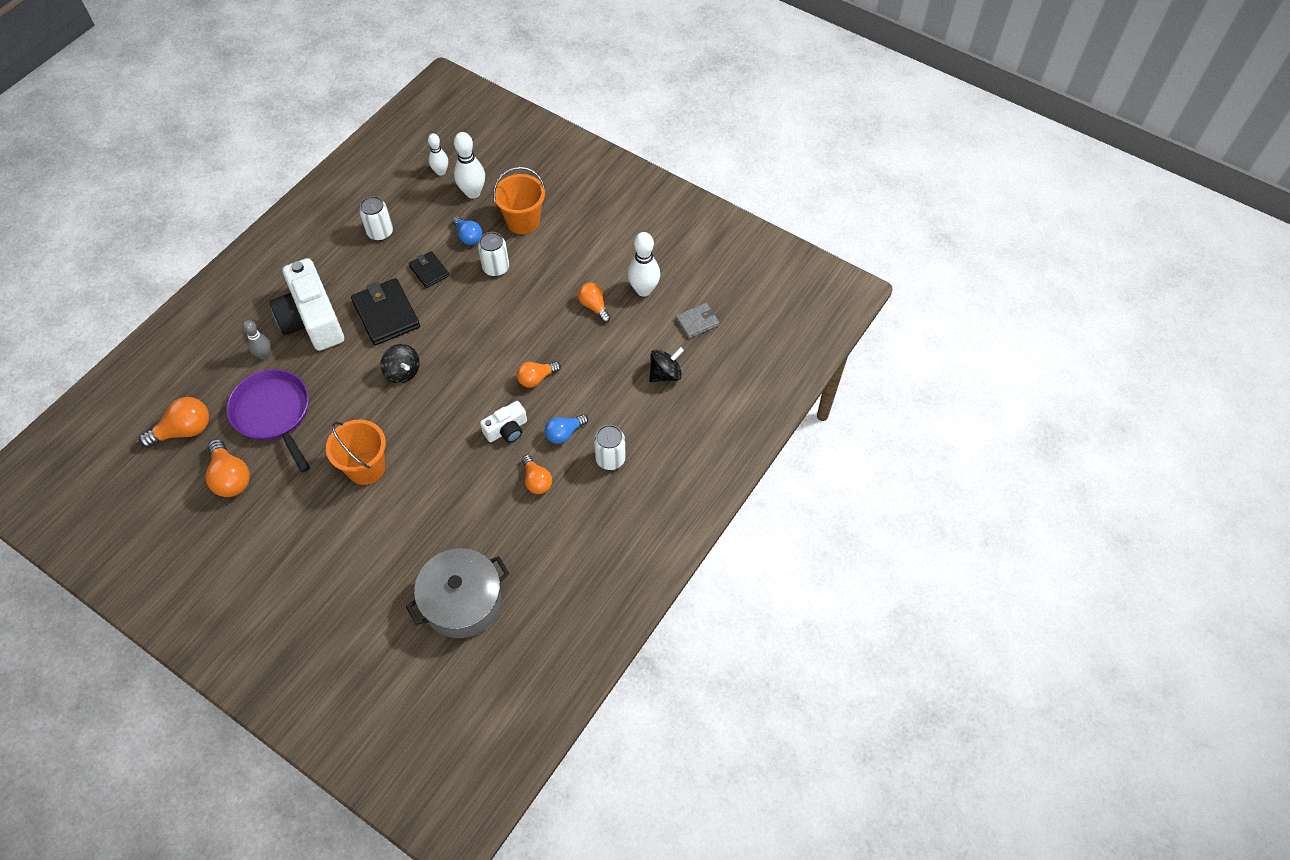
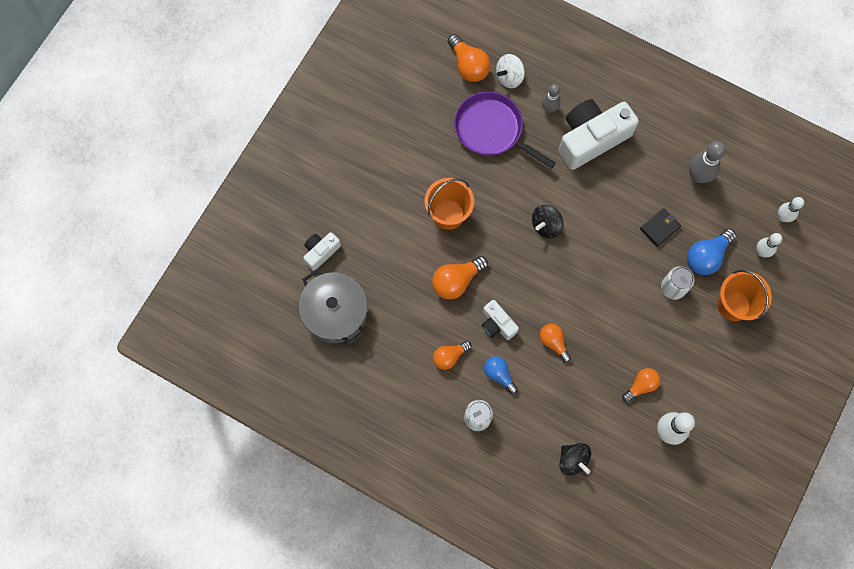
camera: 85 degrees right, 15 degrees up
orange light bulb [206,439,250,497] -> orange light bulb moved to [432,256,488,300]
purple pan [227,369,310,473] -> purple pan turned 105 degrees counterclockwise [454,92,556,169]
black wallet [351,278,420,346] -> none
white can [359,196,393,241] -> grey bowling pin [689,141,726,183]
blue light bulb [452,216,482,245] -> blue light bulb [687,229,736,275], size x1.50
white bowling pin [454,132,485,199] -> white bowling pin [756,233,782,257], size x0.64
grey wallet [676,303,720,338] -> none
none -> white camera [303,232,341,271]
none -> white spinning top [496,54,525,88]

